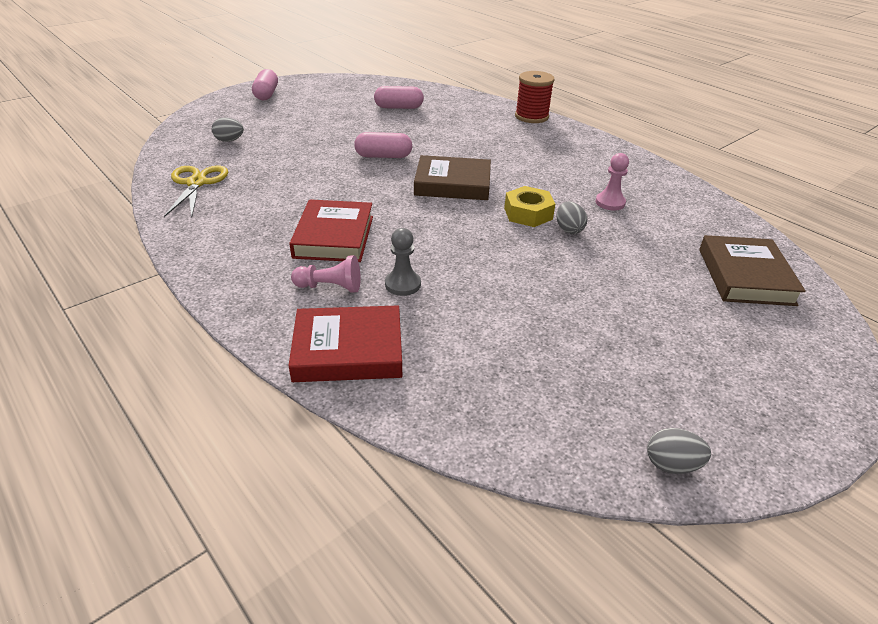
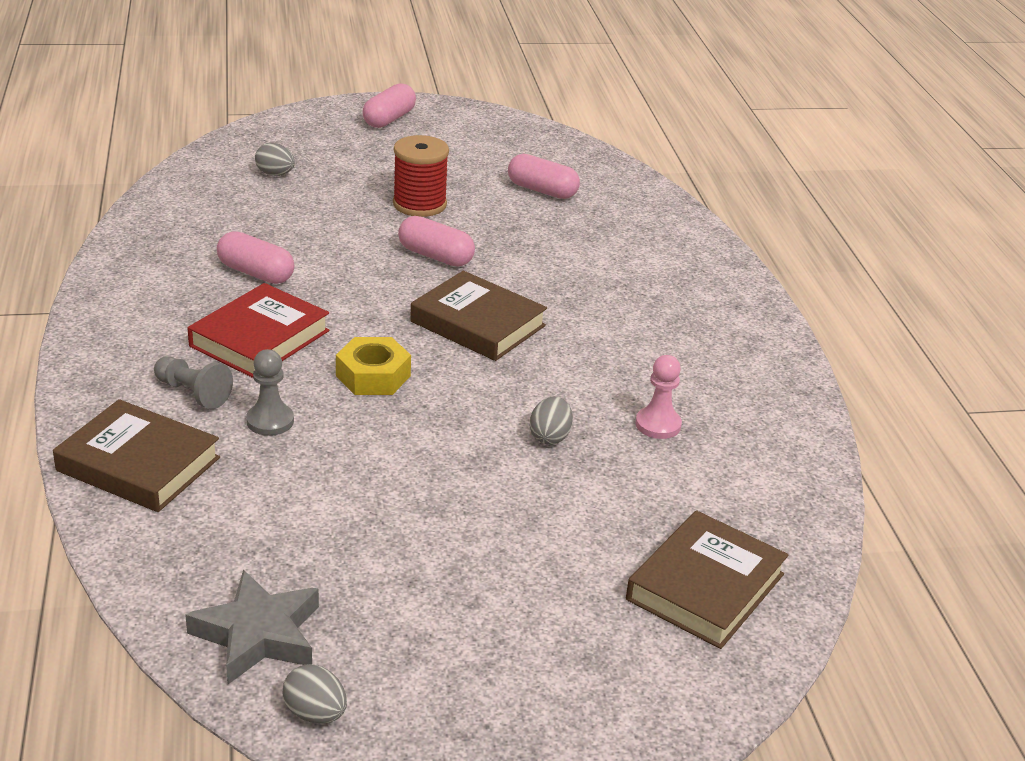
camera: 30 degrees right, 5 degrees down
yellow scissors [164,166,228,217] -> none
red book [288,305,402,382] -> brown book [53,399,220,512]
pink pawn [291,255,361,293] -> grey pawn [154,356,233,409]
yellow nut [504,186,555,227] -> yellow nut moved to [336,337,411,395]
red spool [515,71,555,123] -> red spool moved to [393,135,449,217]
none -> grey star [185,570,319,684]
none -> pink capsule [217,231,295,284]

